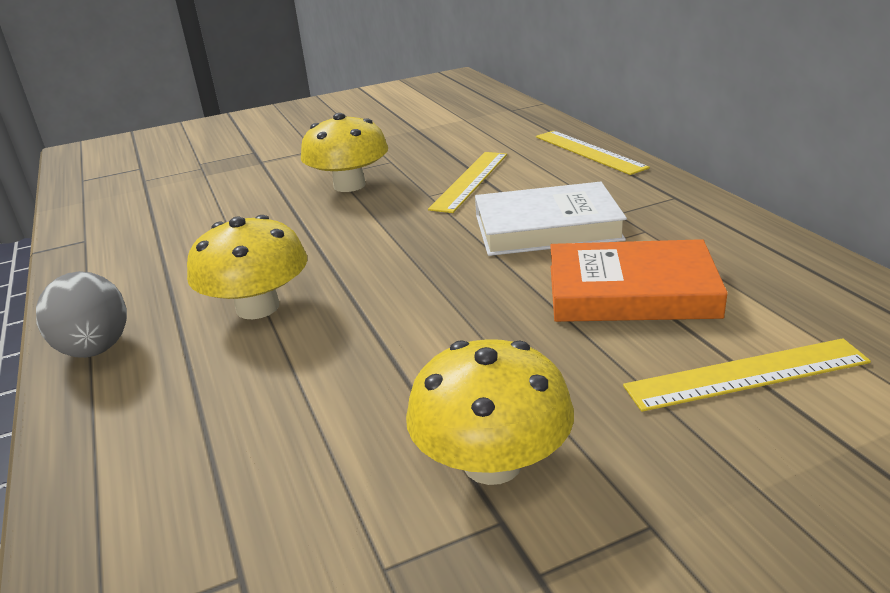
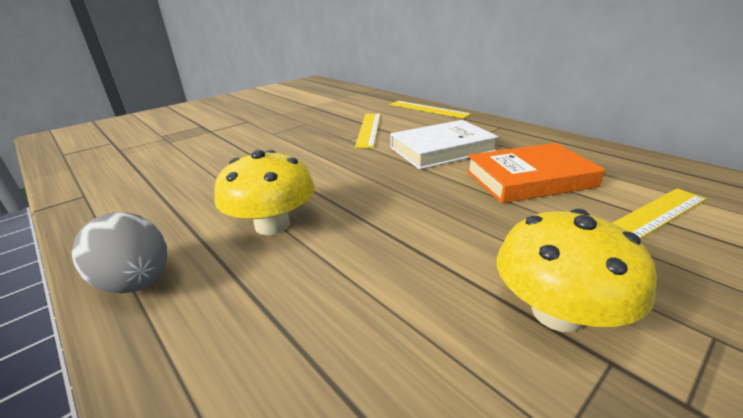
camera: 20 degrees left, 0 degrees up
yellow mushroom [301,113,388,192] -> none

